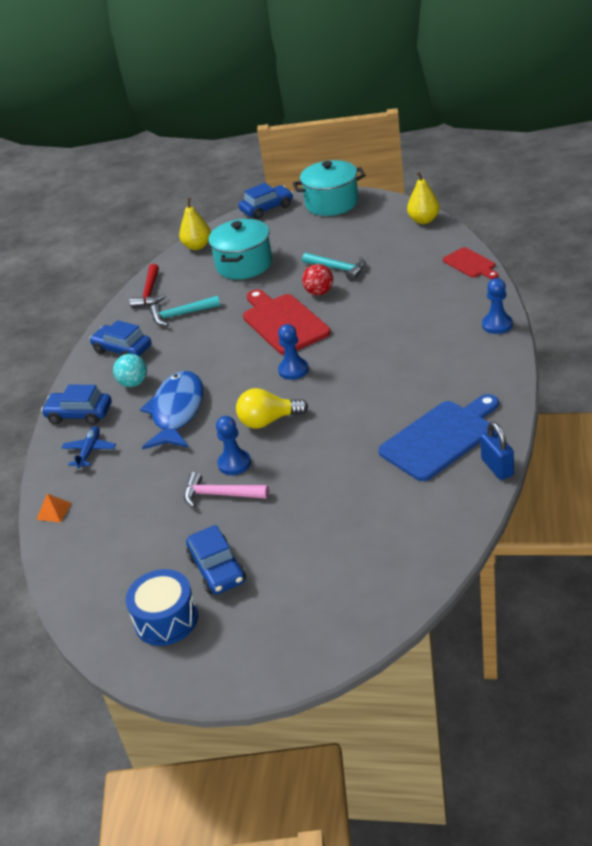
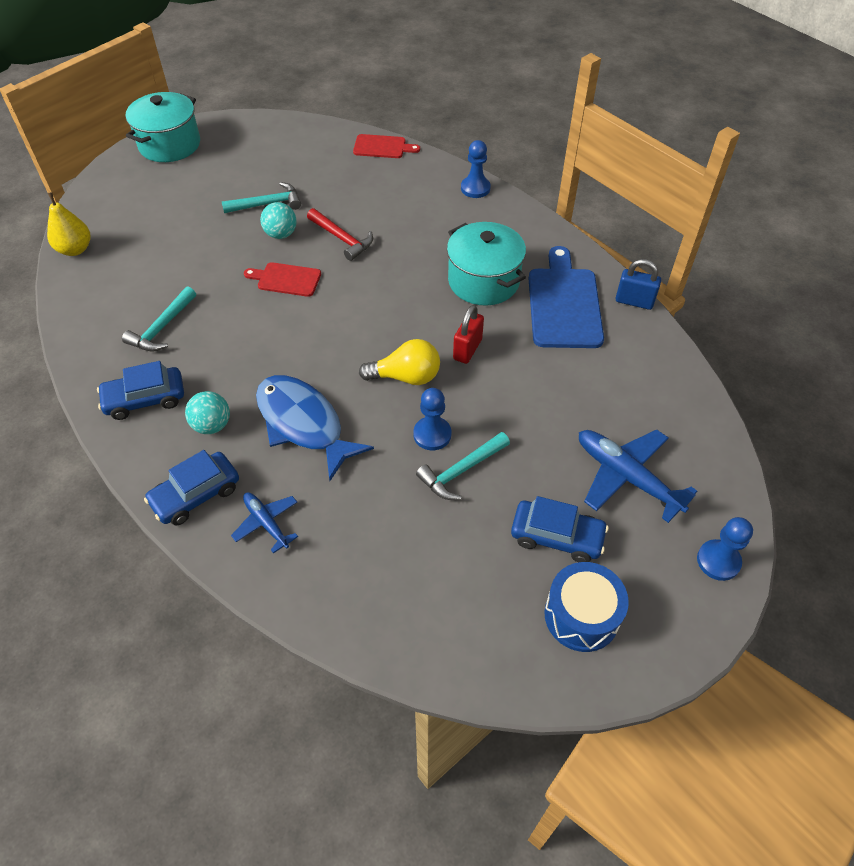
camera: 55 degrees left, 15 degrees up
orange pyramid [36,493,72,522] -> none
red hammer [130,264,166,308] -> red hammer moved to [307,208,373,261]
pink hammer [184,472,269,508] -> turquoise hammer [416,432,510,500]
turquoise pot [208,219,272,279] -> turquoise pot moved to [447,222,526,306]
yellow light bulb [236,388,308,429] -> yellow light bulb turned 120 degrees counterclockwise [359,339,440,385]
blue car [238,183,293,219] -> none
red cutting board [243,289,331,355] -> red cutting board [244,262,321,297], size x0.56
blue pawn [278,324,309,380] -> blue pawn moved to [697,517,753,581]
red ball [302,264,333,295] -> turquoise ball [260,202,297,239]
yellow pear [407,171,440,224] -> none
none -> red padlock [453,305,484,364]
none -> blue plane [579,429,697,523]

